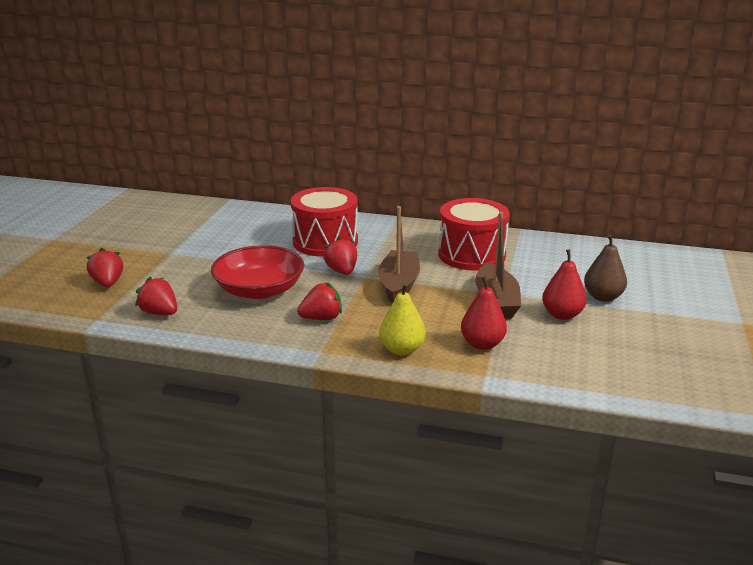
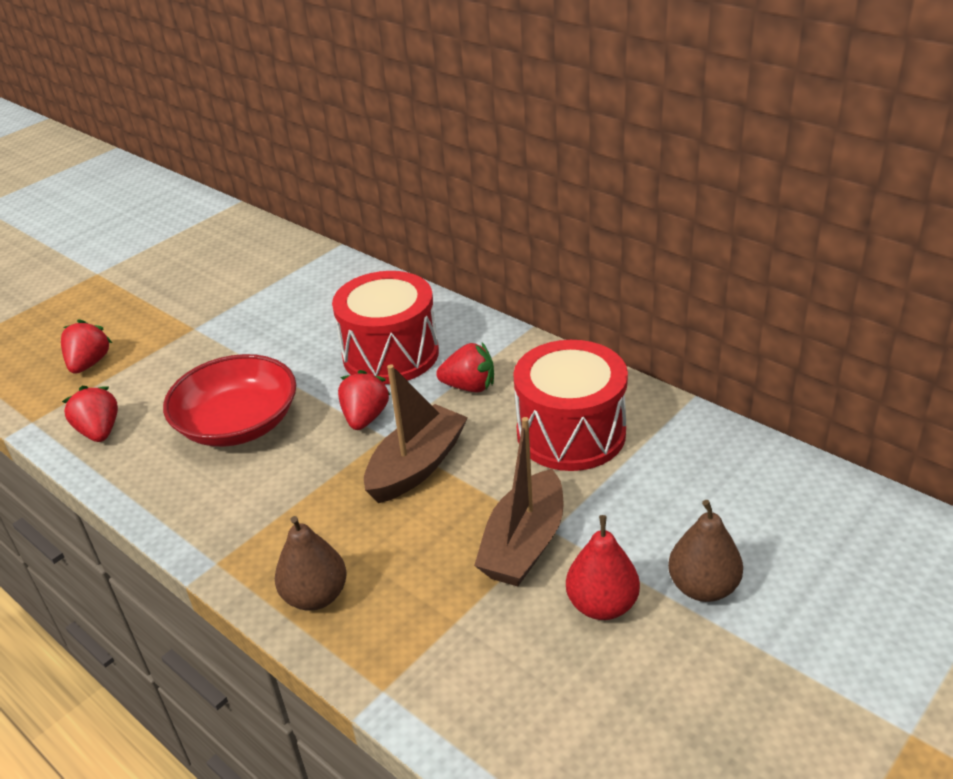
camera: 30 degrees right, 10 degrees up
red strawberry [297,282,342,320] -> red strawberry moved to [436,343,494,393]
yellow pear [379,283,426,355] -> brown pear [275,516,347,610]
red pear [461,276,507,350] -> none

